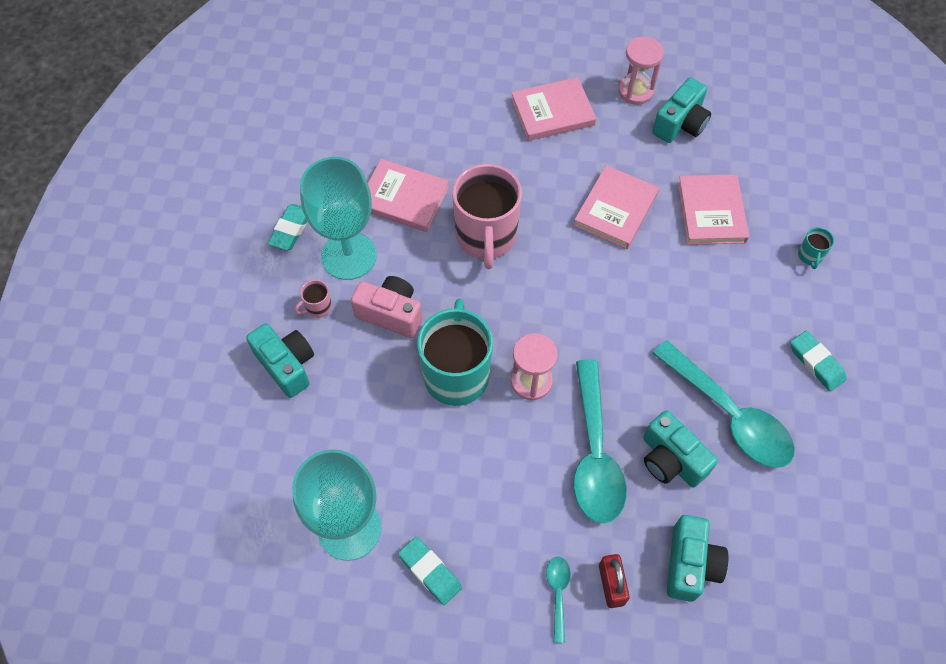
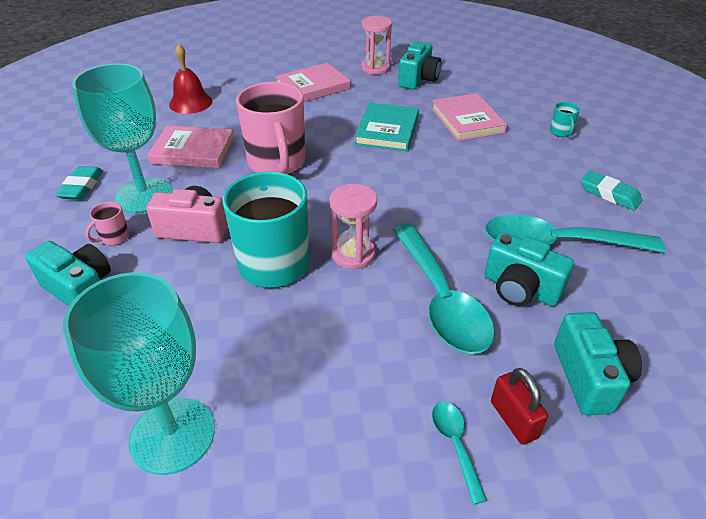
camera: 15 degrees left, 20 degrees down
turquoise eraser [398,537,462,605] -> none
pink book [574,165,659,249] -> turquoise book [354,103,419,151]
turquoise spoon [652,340,795,468] -> turquoise spoon turned 150 degrees clockwise [485,214,665,253]
none -> red bell [169,44,213,114]

